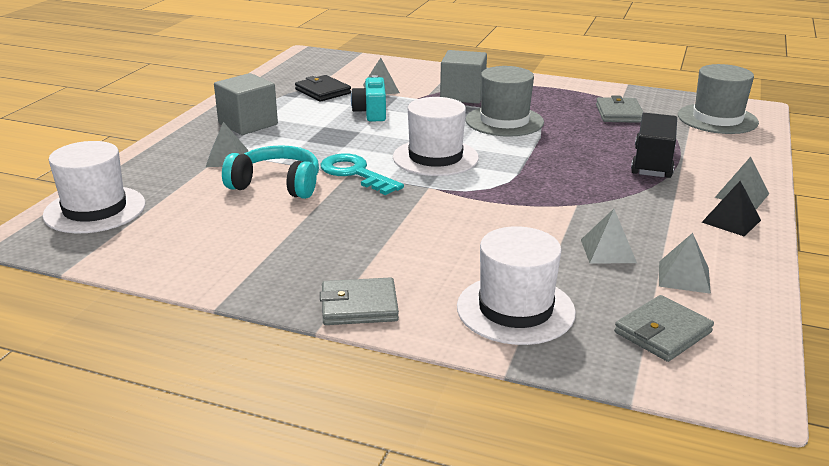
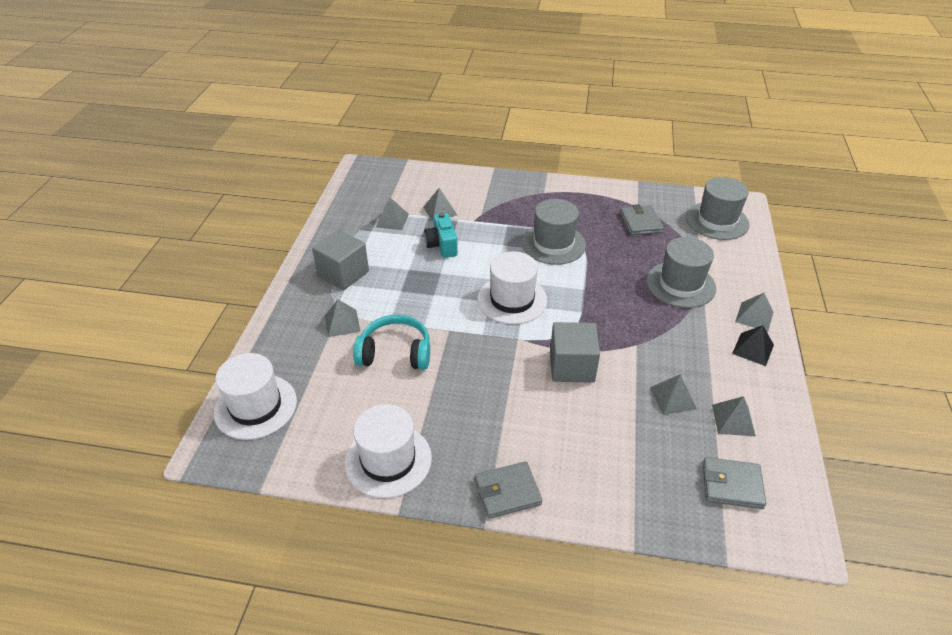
camera: 10 degrees left, 15 degrees up
black wallet [295,75,351,102] -> grey pyramid [376,197,409,230]
turquoise key [320,153,404,195] -> none
grey cube [440,50,487,104] -> grey cube moved to [550,322,600,383]
white hat [457,226,576,345] -> white hat moved to [345,404,432,498]
grey wallet [614,295,714,362] -> grey wallet turned 60 degrees clockwise [703,457,766,509]
black truck [631,113,677,178] -> grey hat [646,237,716,308]

